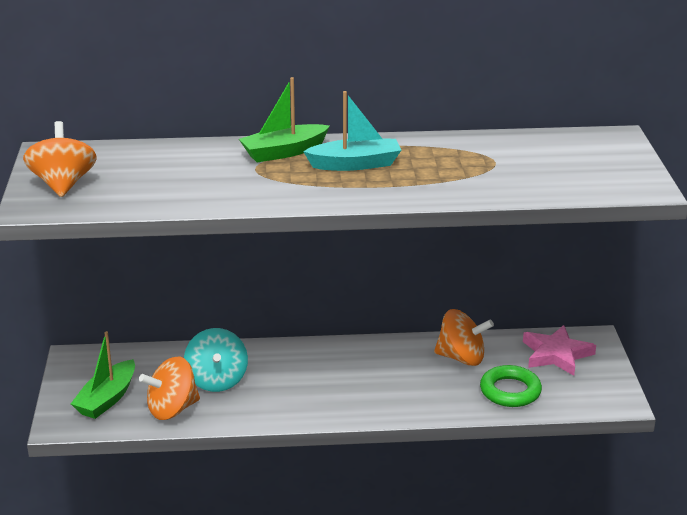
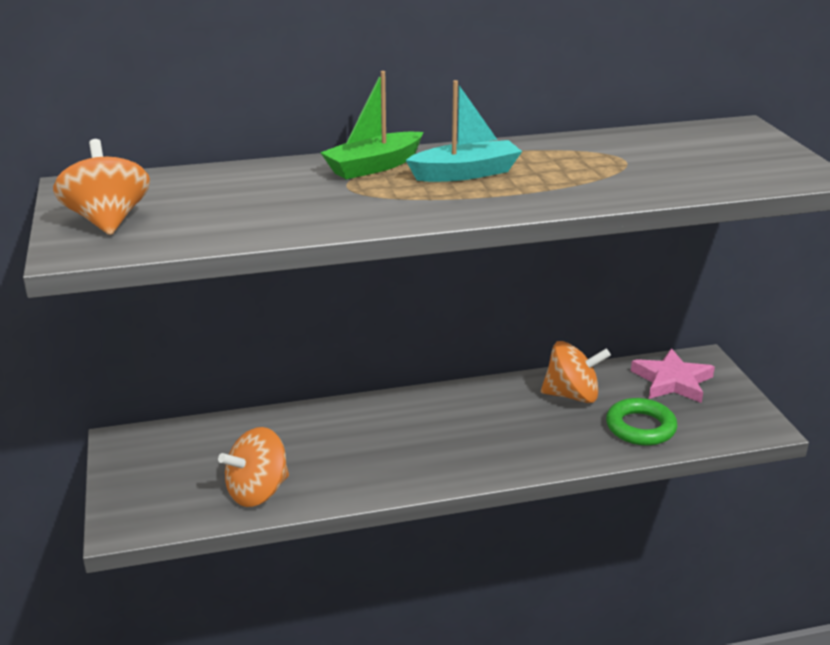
camera: 10 degrees left, 0 degrees up
green boat [71,331,135,419] -> none
turquoise spinning top [184,328,248,392] -> none

